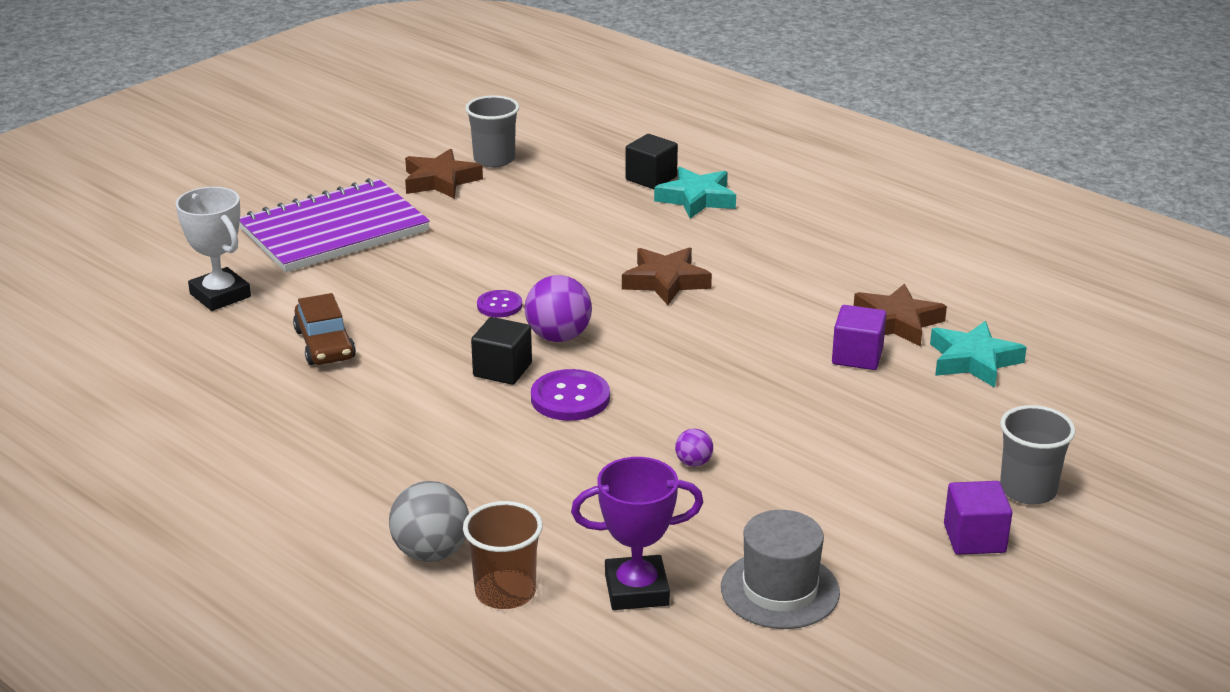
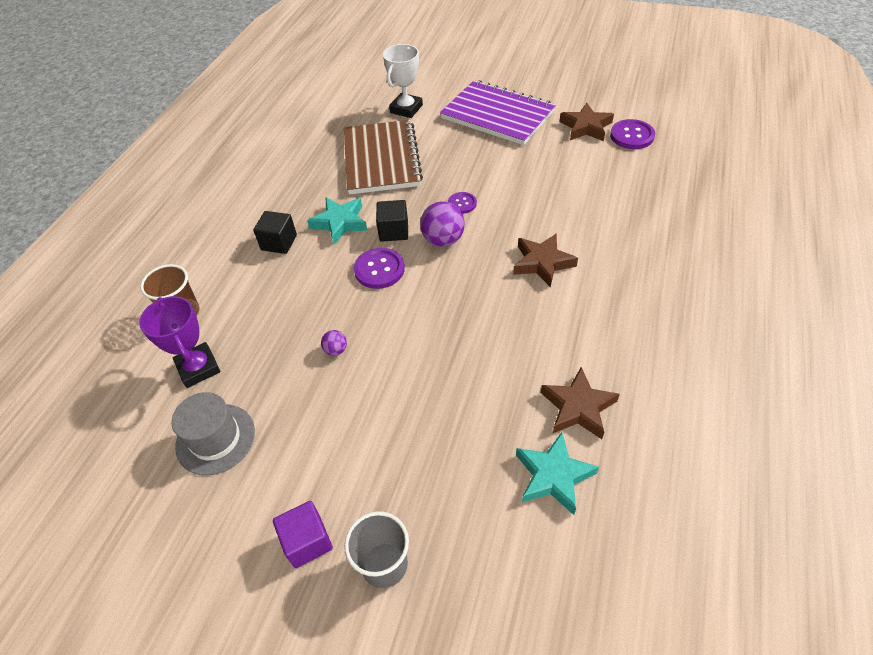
camera: 70 degrees right, 20 degrees up
brown car [293,293,356,365] -> brown notebook [344,120,423,194]
grey ball [389,481,469,562] -> none
grey cup [465,95,519,167] -> purple button [610,119,655,149]
black cube [626,134,678,189] -> black cube moved to [253,211,297,254]
turquoise star [654,167,736,219] -> turquoise star moved to [307,198,368,245]
purple cube [832,305,886,370] -> none

